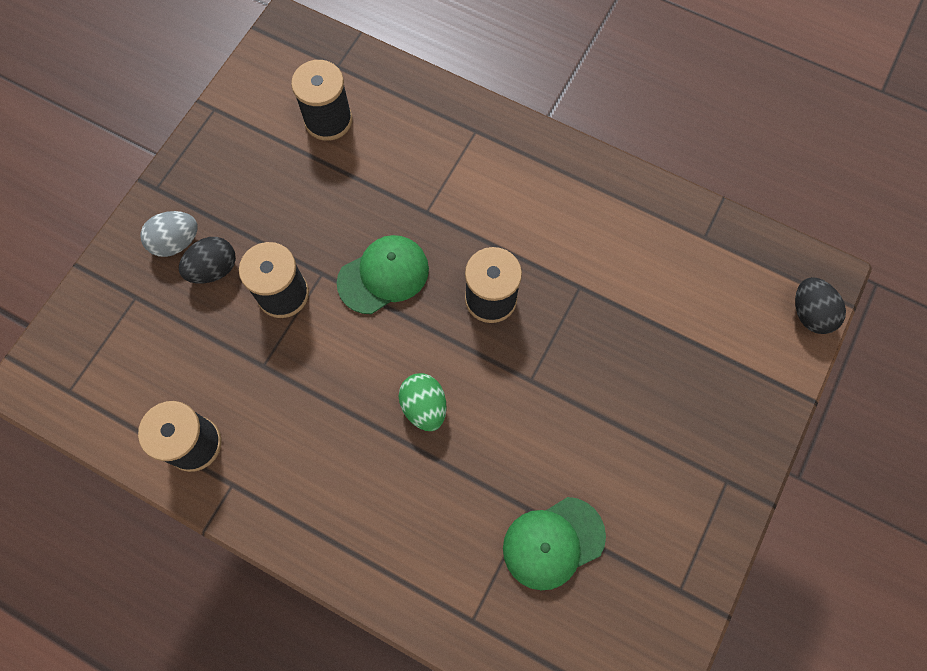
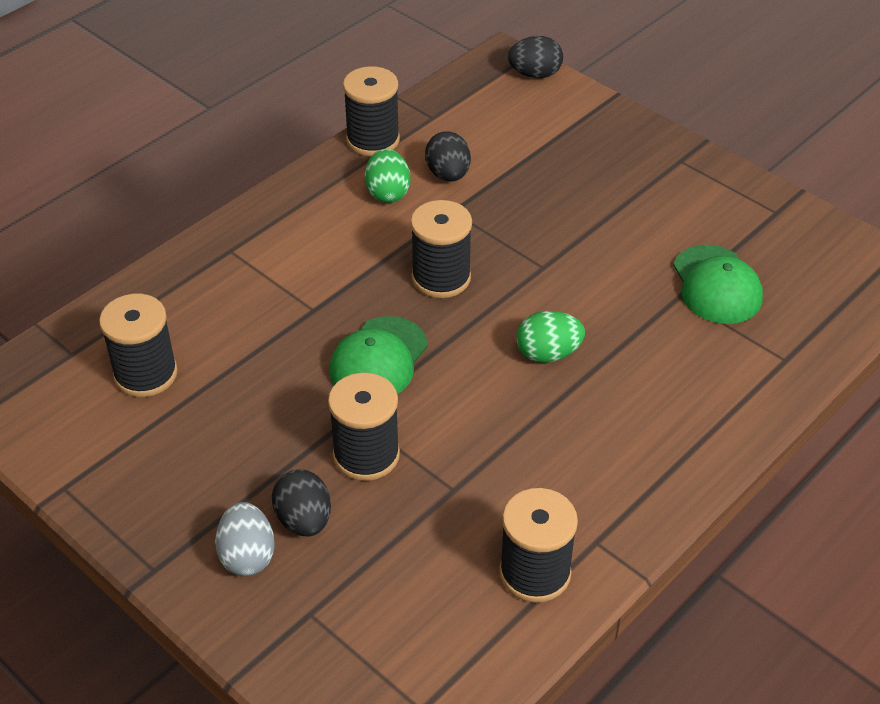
camera: 75 degrees left, 25 degrees down
green cap [337,235,429,314] -> green cap turned 135 degrees counterclockwise [329,316,428,394]
none -> black spool [343,66,400,156]
none -> green egg [365,149,411,203]
none -> black egg [425,131,471,181]

